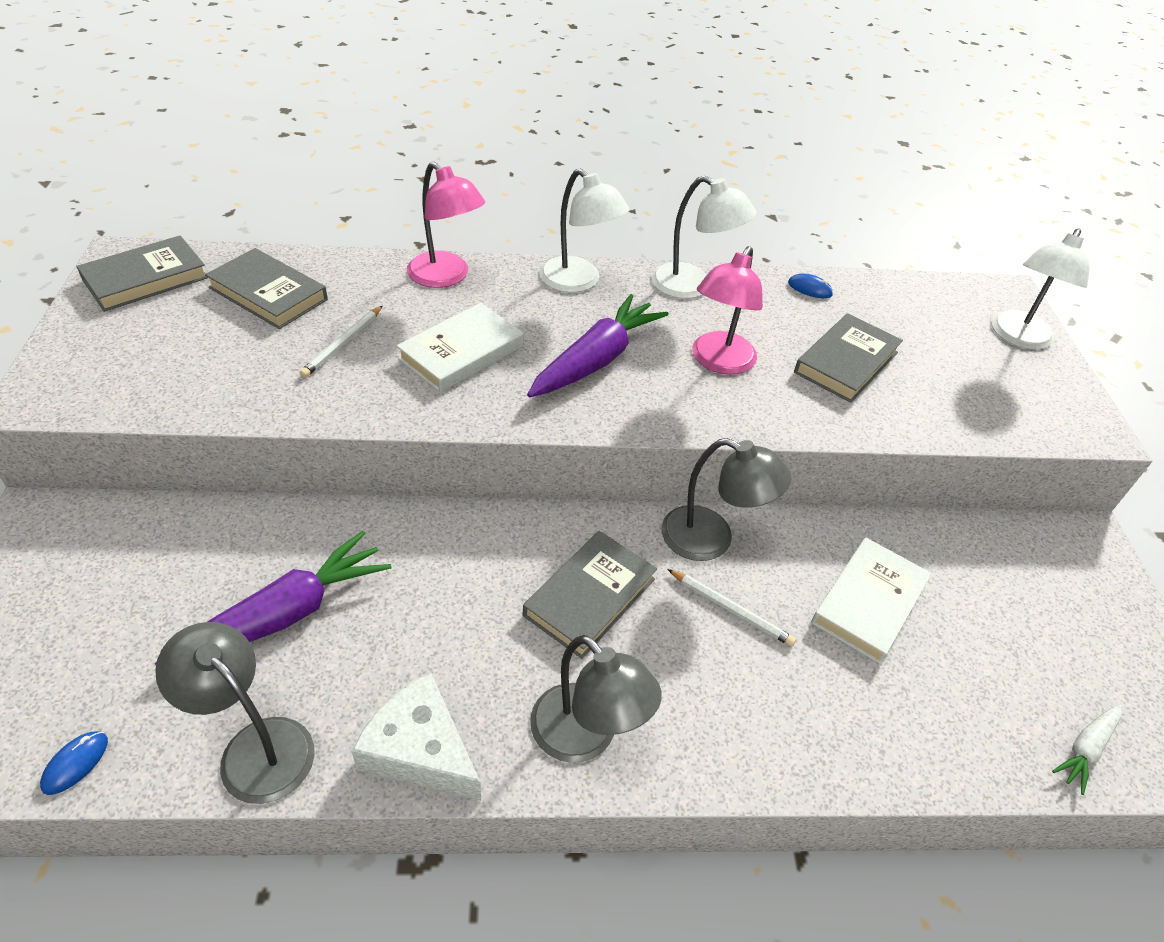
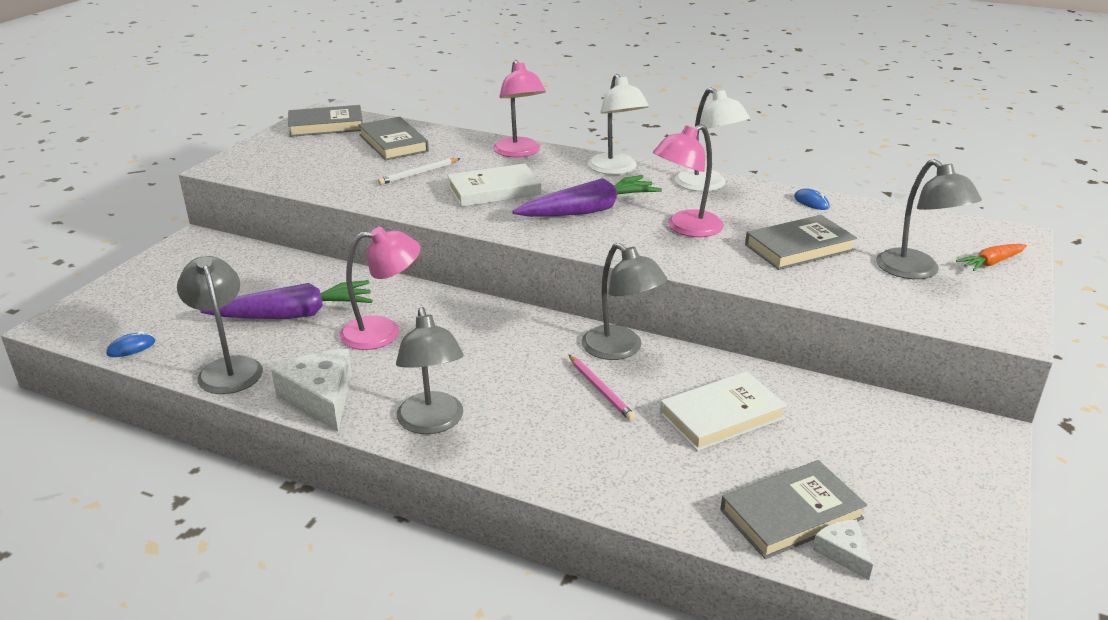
camera: 30 degrees right, 15 degrees down
grey book [523,531,657,659] -> grey book moved to [720,460,867,559]
white pencil [667,569,796,647] -> pink pencil [569,355,636,421]
white lamp [992,229,1090,350] -> orange carrot [956,244,1027,271]
white carrot [1052,704,1122,795] -> white cheese [812,520,873,580]
none -> pink lamp [340,227,421,350]
none -> grey lamp [876,159,982,279]

